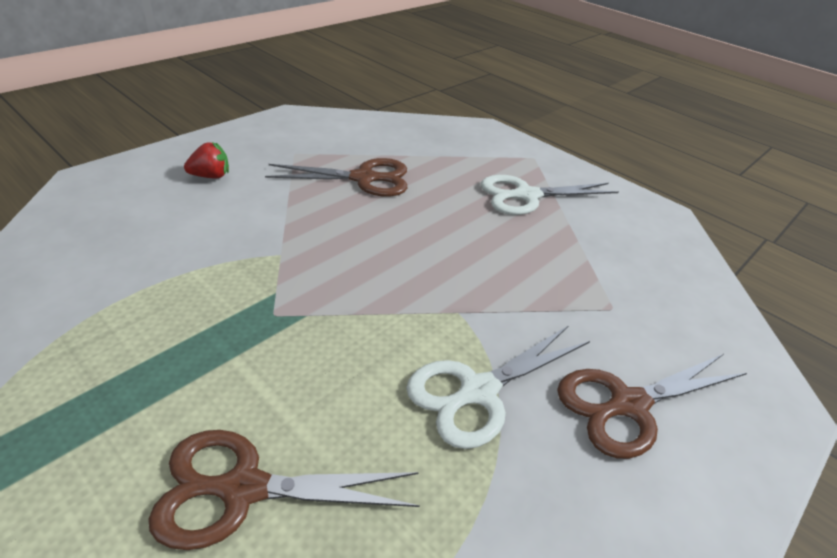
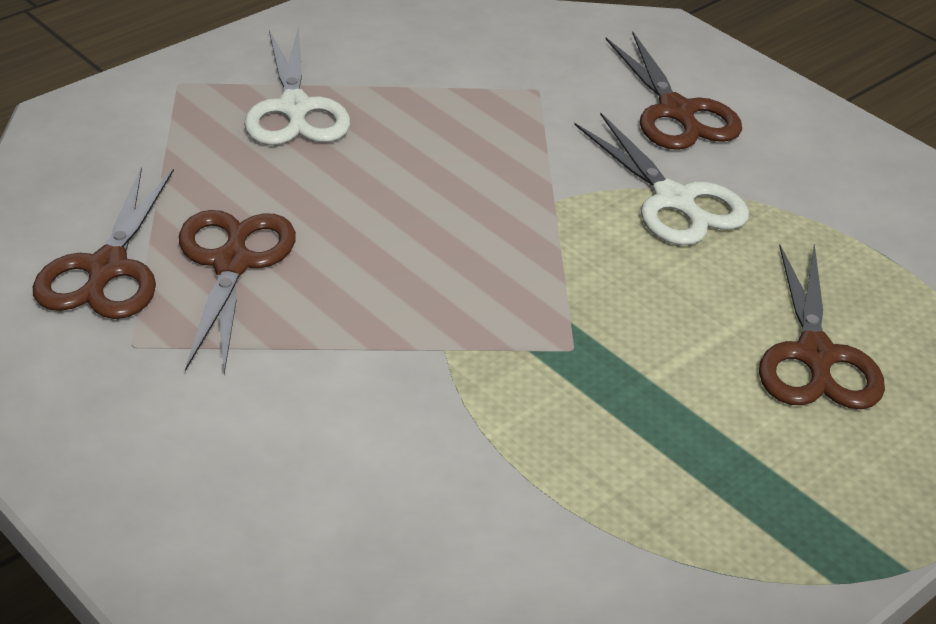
camera: 85 degrees left, 0 degrees up
red strawberry [184,142,229,179] -> none
none -> brown scissors [33,167,174,319]

